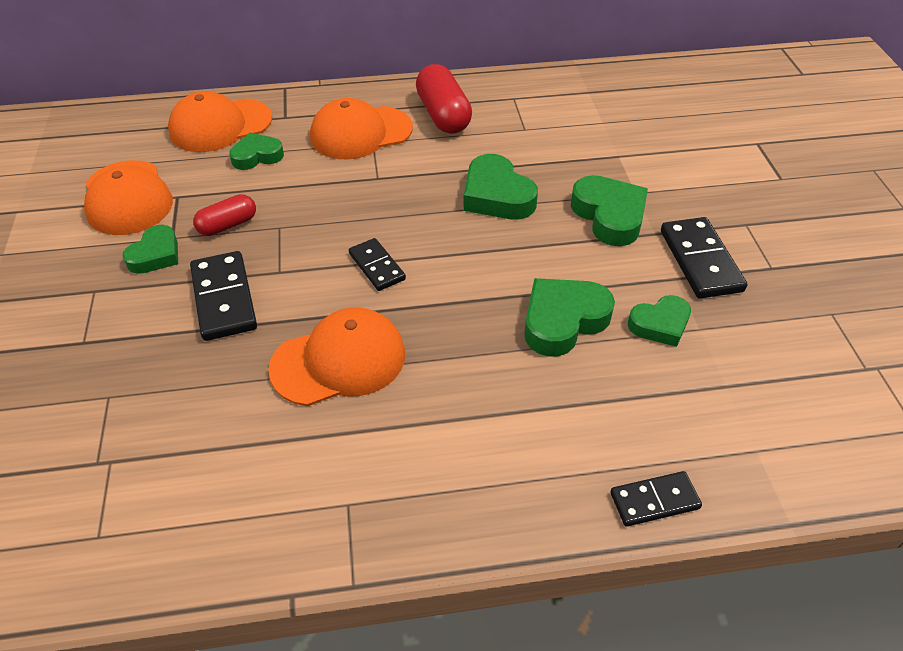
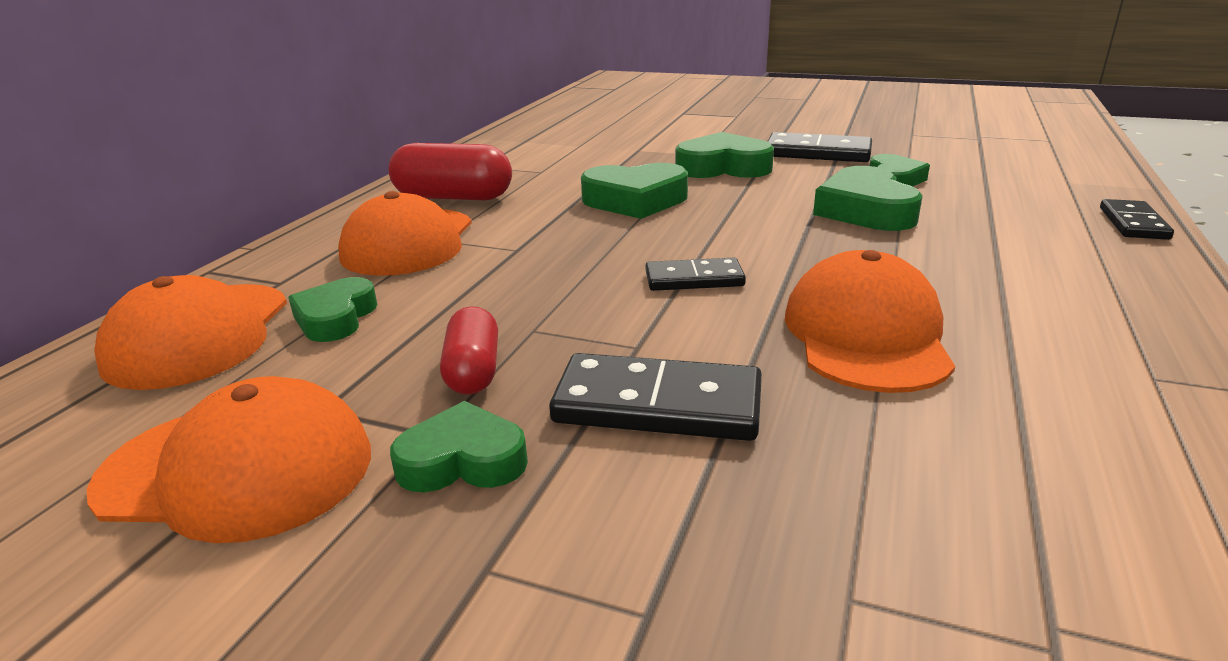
camera: 60 degrees left, 20 degrees down
green heart [123,225,178,274] -> green heart turned 60 degrees counterclockwise [390,401,528,493]

